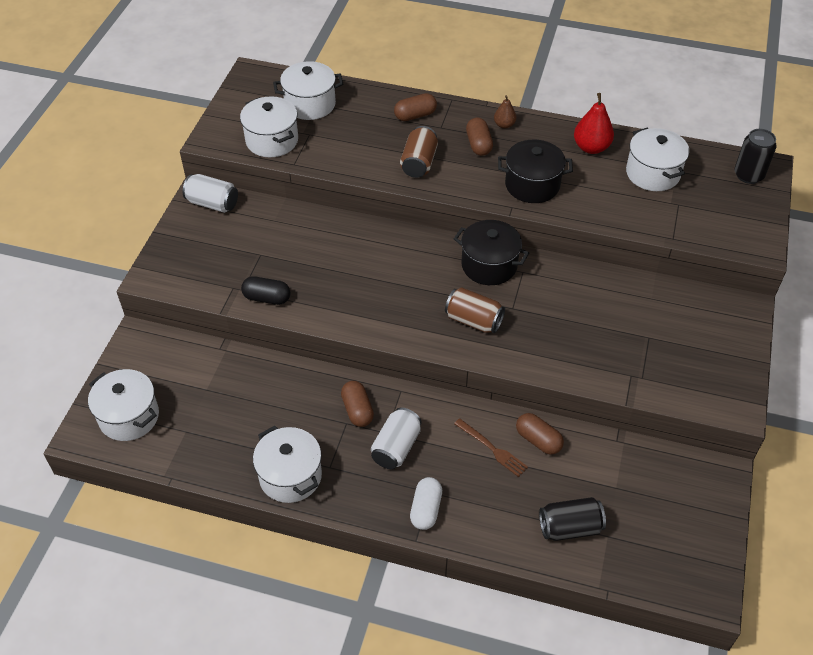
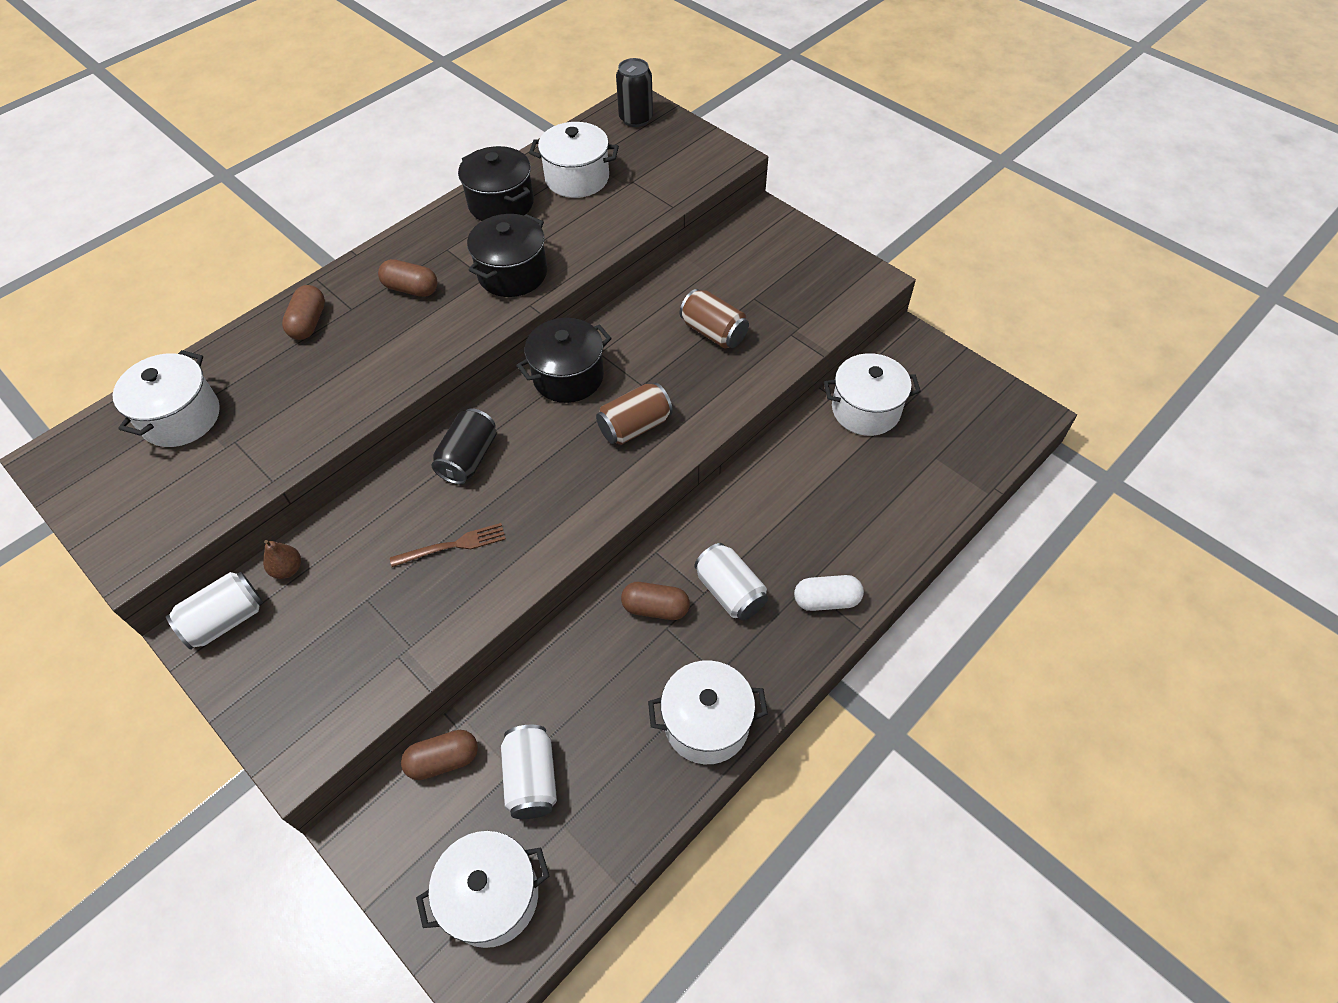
camera: 60 degrees left, 5 degrees up
white pot [240,96,298,157] -> white pot moved to [824,353,921,436]
black capsule [241,276,290,305] -> none
brown can [400,126,438,178] -> brown can moved to [680,289,749,348]
white capsule [410,477,442,530] -> white capsule turned 45 degrees counterclockwise [794,575,864,611]
brown fork [454,418,528,477] -> brown fork moved to [390,523,506,567]
brown pear [494,95,516,129] -> brown pear moved to [263,540,301,579]
brown capsule [516,413,564,455] -> brown capsule moved to [401,730,478,780]
black can [539,497,606,541] -> black can moved to [432,408,497,485]
red pear [574,93,614,154] -> black pot [458,146,534,221]
none -> white can [501,725,557,819]

